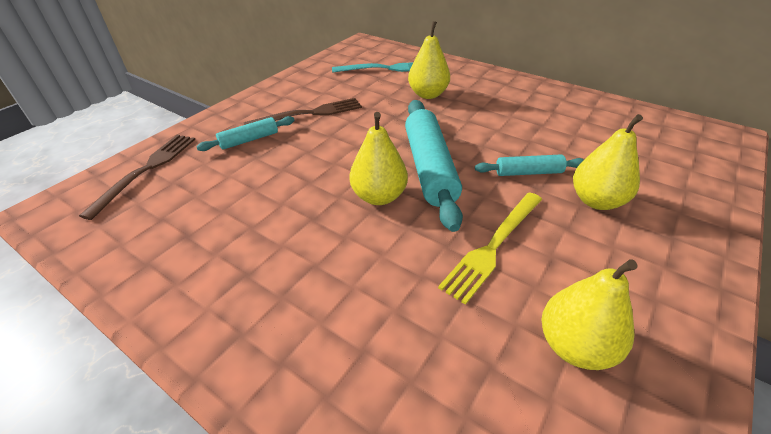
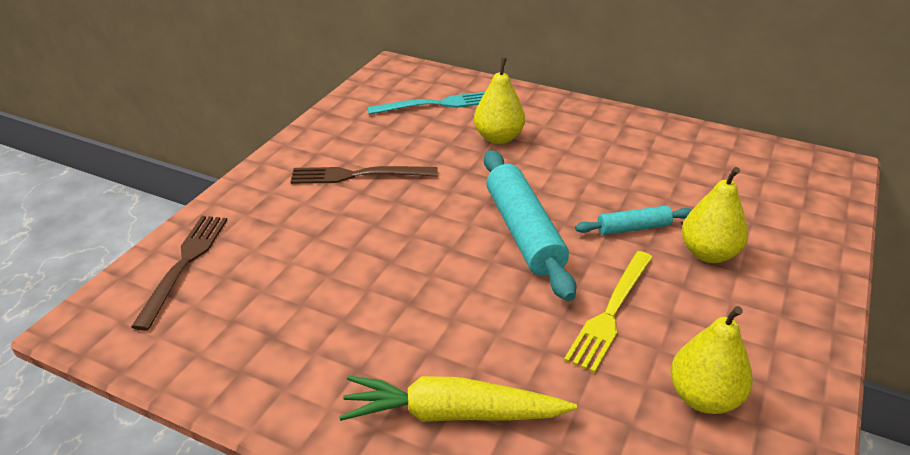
camera: 10 degrees left, 5 degrees down
turquoise rolling pin [196,116,295,151] -> none
brown fork [244,98,362,125] -> brown fork turned 150 degrees counterclockwise [291,166,437,184]
yellow pear [349,112,408,205] -> none
none -> yellow carrot [339,376,577,422]

